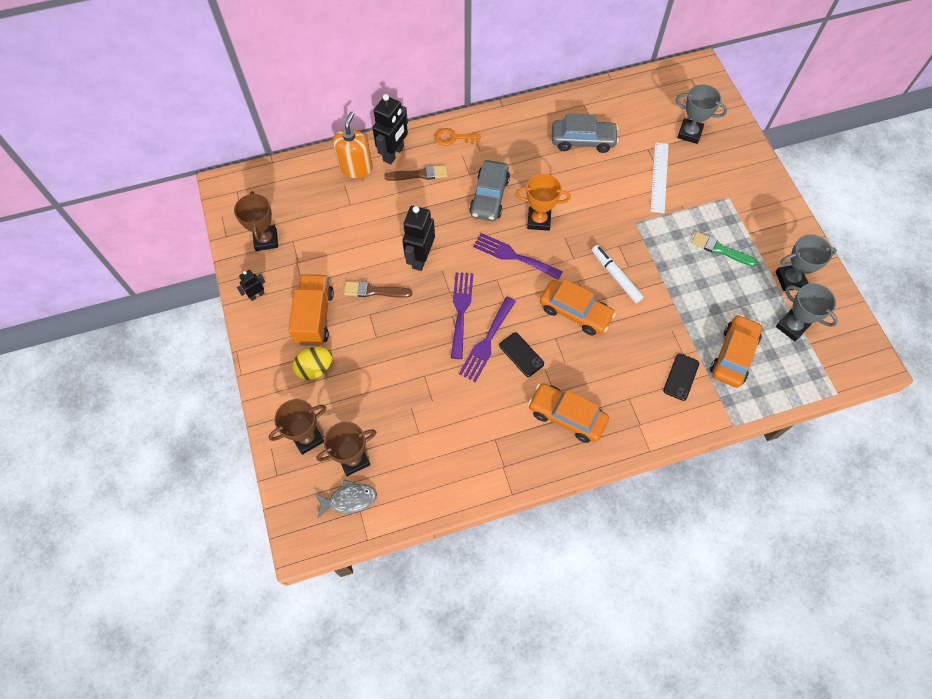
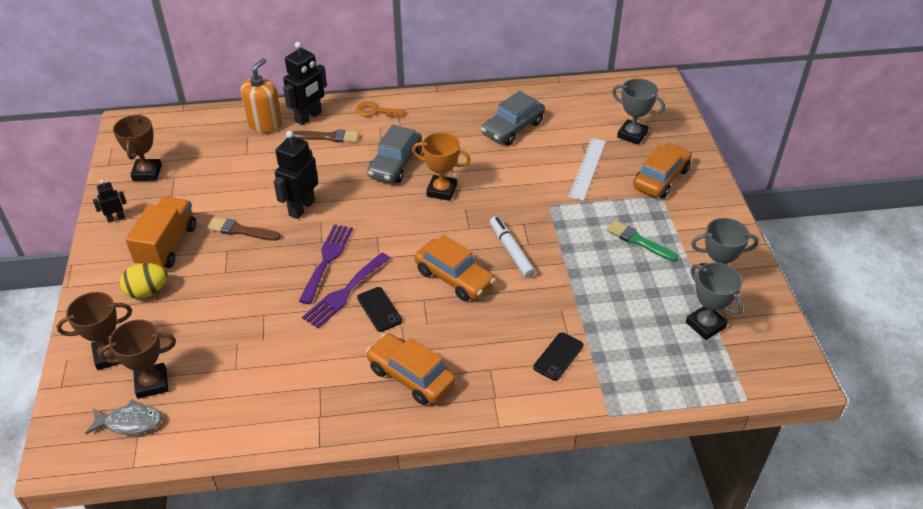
camera: 10 degrees right, 20 degrees down
purple fork [473,233,563,280] -> none
grey car [552,113,619,153] -> grey car turned 120 degrees clockwise [481,91,545,145]
orange car [710,314,762,388] -> orange car moved to [633,143,692,198]

